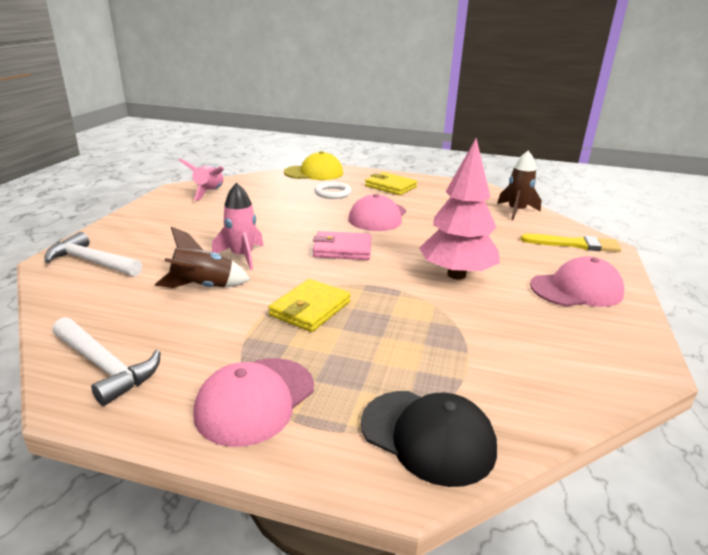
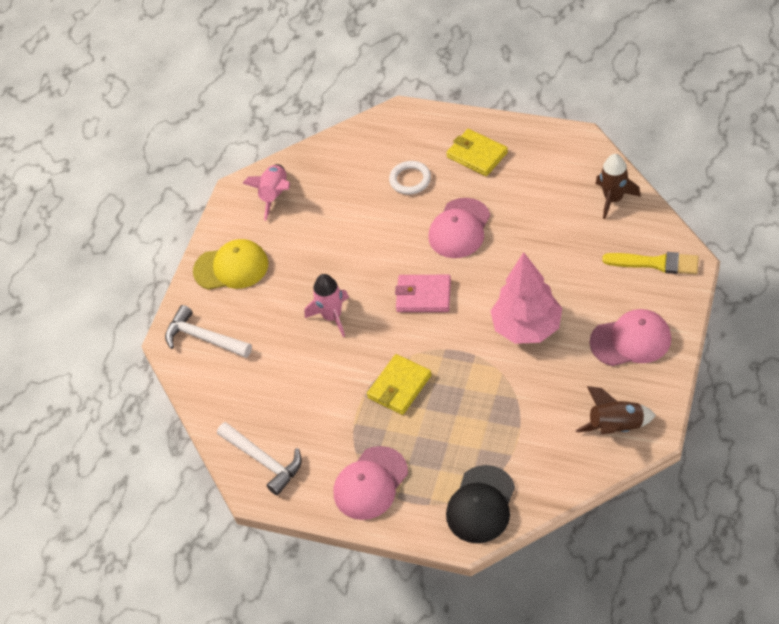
camera: 10 degrees right, 25 degrees up
brown rocket [155,227,250,288] -> brown rocket moved to [576,386,656,434]
yellow cap [284,151,343,180] -> yellow cap moved to [193,239,268,290]
black cap [361,391,497,487] -> black cap turned 75 degrees clockwise [446,465,515,543]

